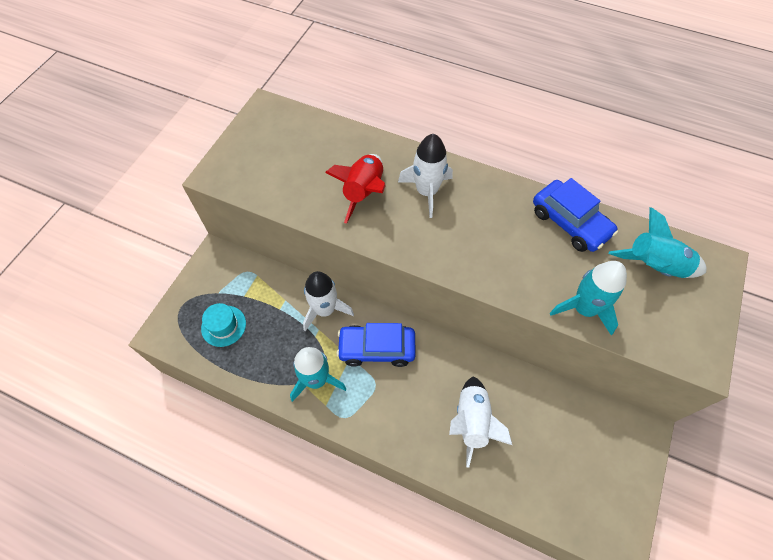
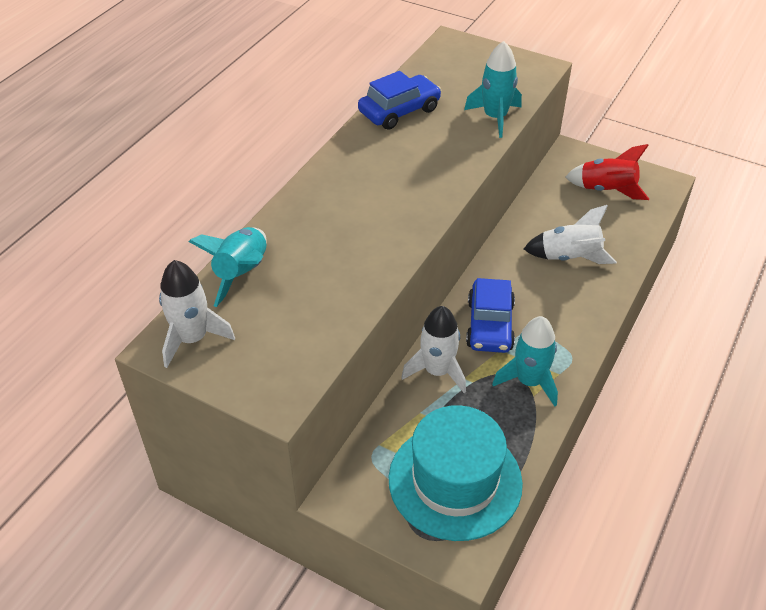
camera: 85 degrees left, 15 degrees down
turquoise hat [201,303,246,347] -> turquoise hat [389,405,523,541], size x2.18
red rocket [325,154,386,224] -> red rocket moved to [565,144,649,200]
white rocket [398,134,453,218] -> white rocket moved to [159,260,235,368]
turquoise rocket [609,207,707,278] -> turquoise rocket moved to [188,227,267,307]

